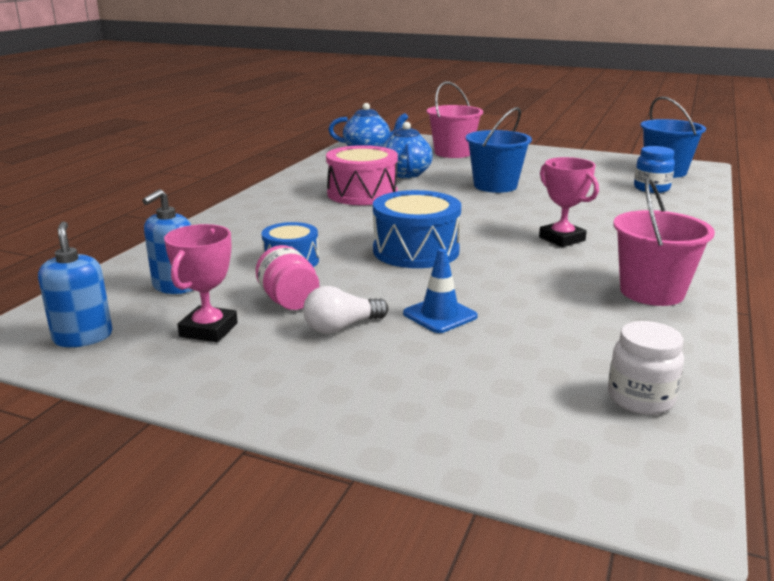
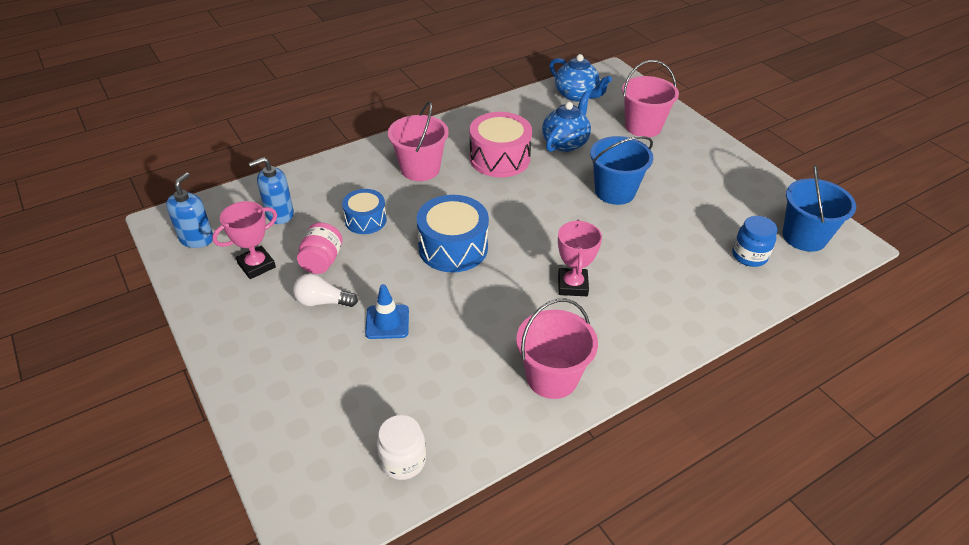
camera: 35 degrees right, 20 degrees up
none -> pink bucket [388,102,449,181]

